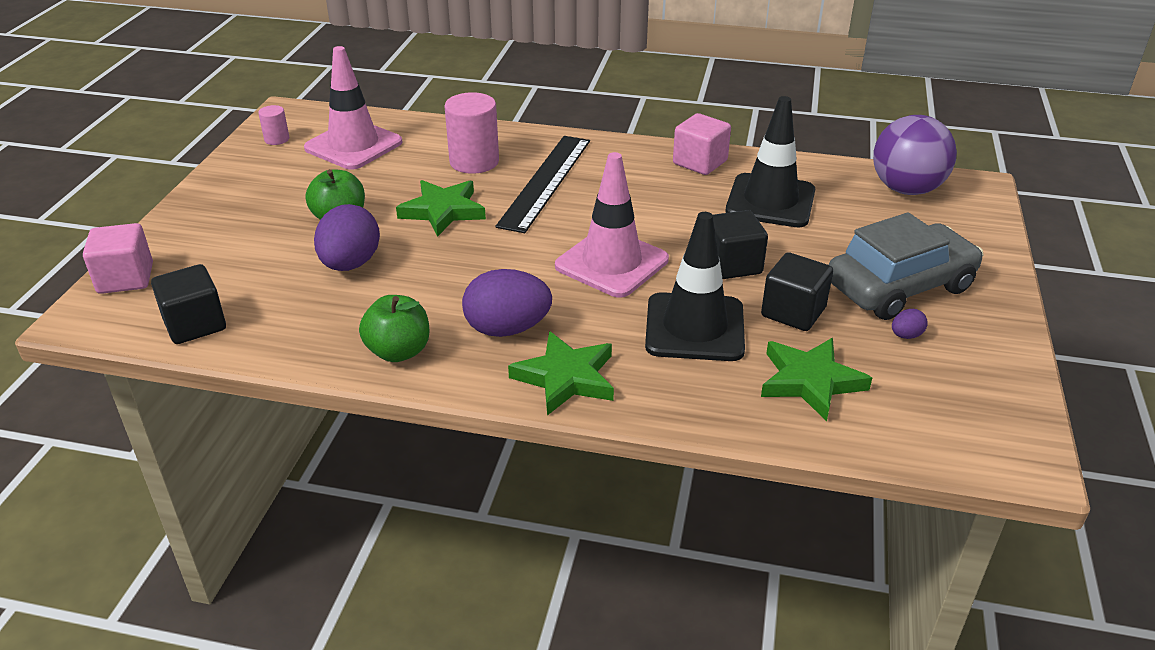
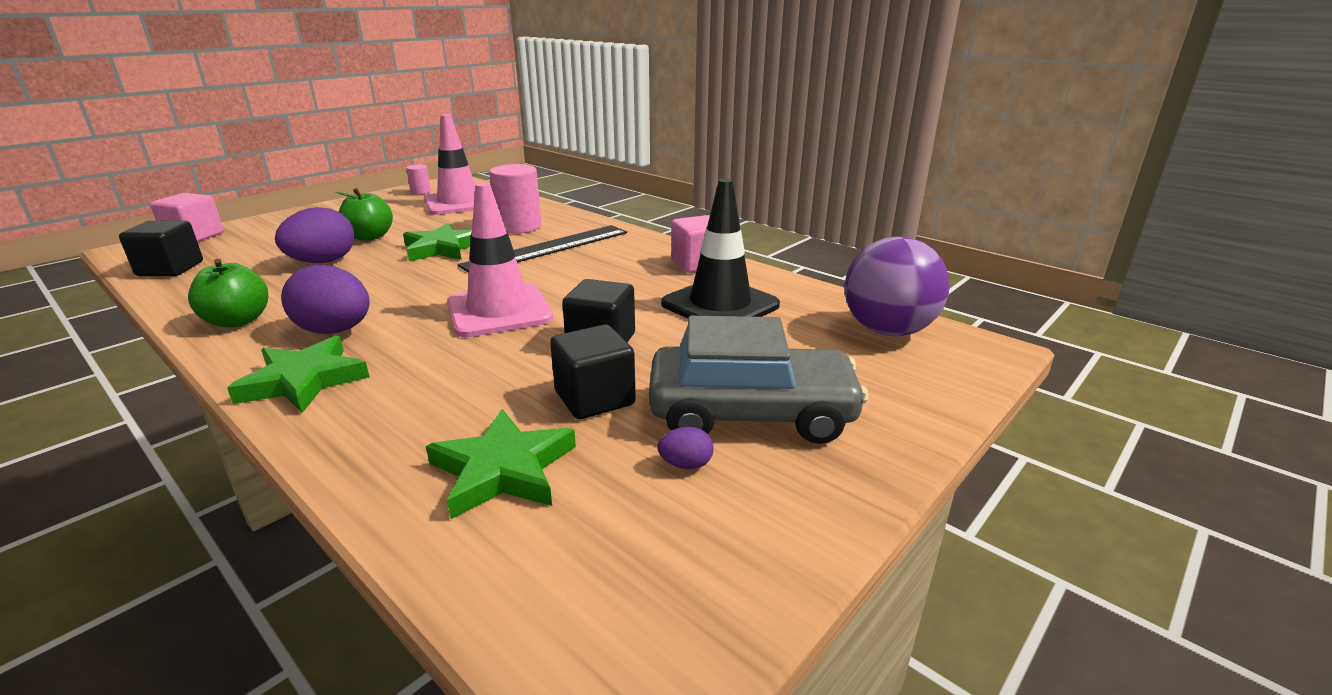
camera: 30 degrees right, 10 degrees down
black traffic cone [645,212,745,361] -> none

